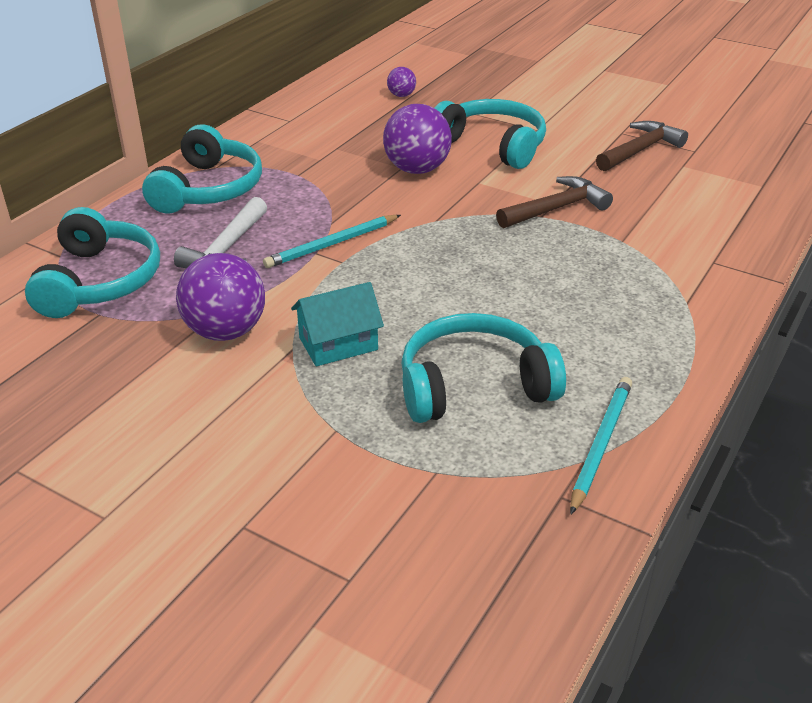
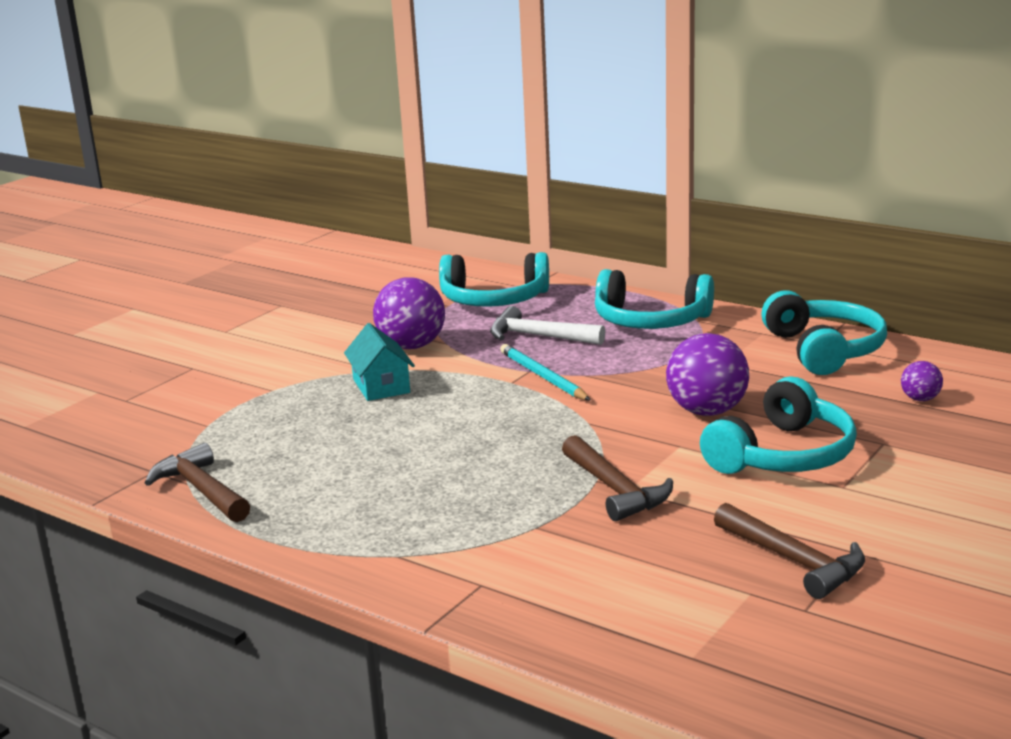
camera: 95 degrees right, 15 degrees down
turquoise headphones [401,313,566,423] -> turquoise headphones moved to [761,290,887,375]
turquoise pencil [570,377,632,515] -> brown hammer [145,443,250,522]

